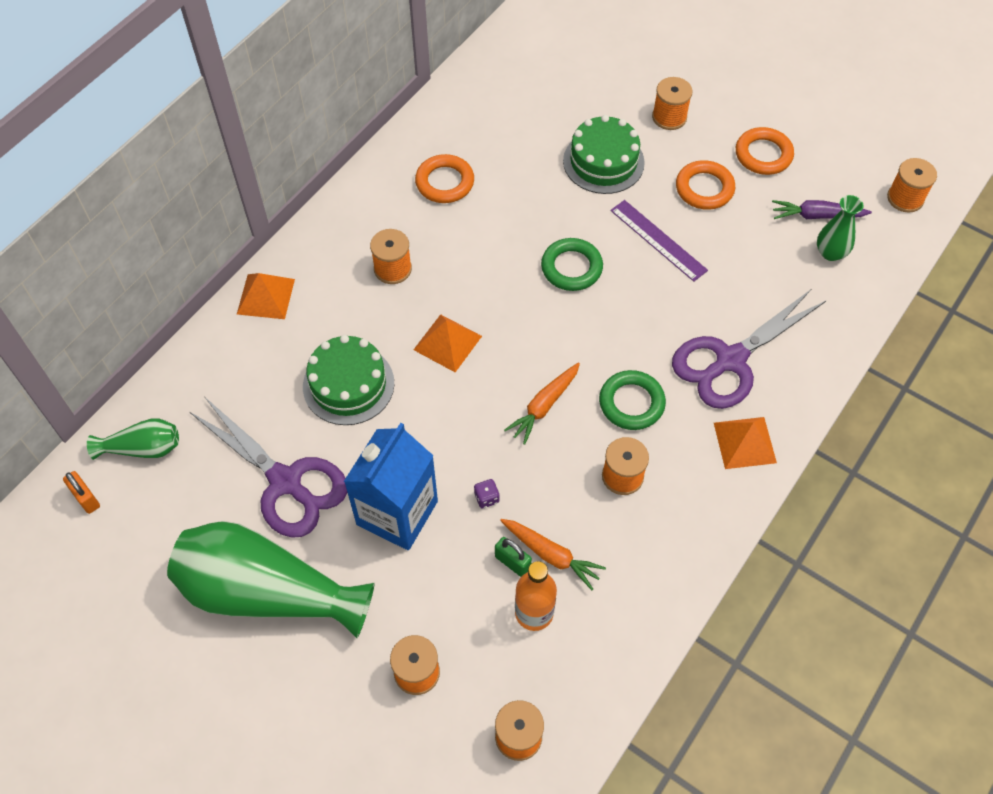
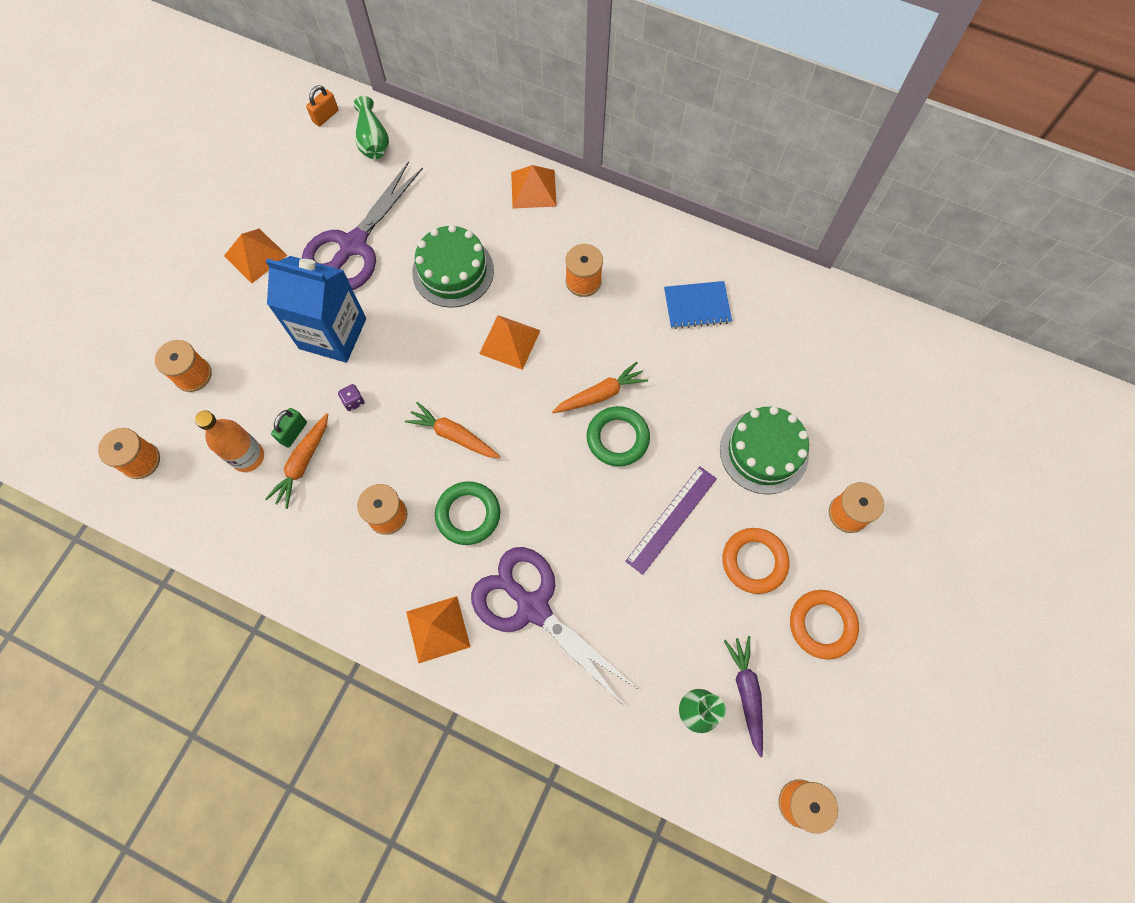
camera: 80 degrees right, 10 degrees up
green vase [167,521,375,638] -> orange pyramid [224,229,288,283]
orange ring [415,154,474,203] -> blue notebook [664,281,732,329]
none -> orange carrot [552,362,648,413]

